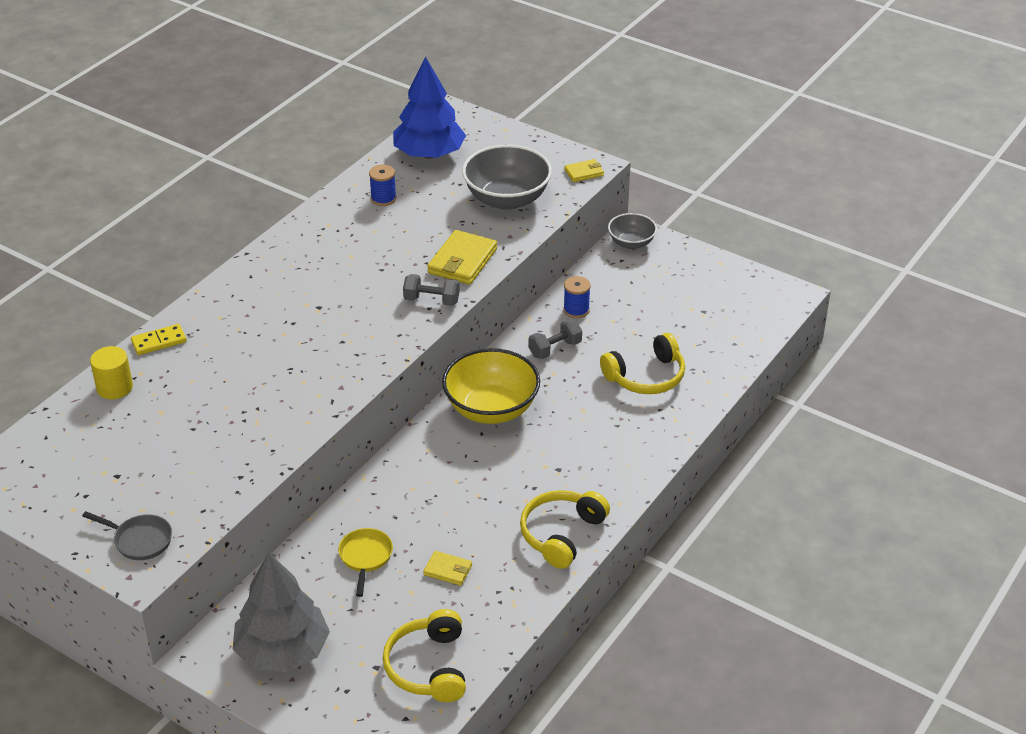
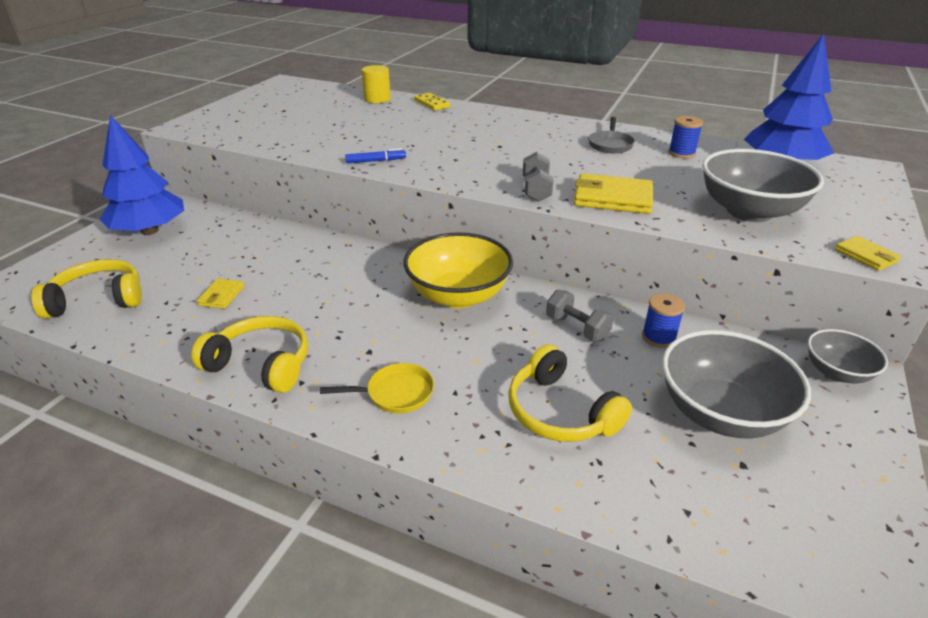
camera: 80 degrees right, 5 degrees down
grey pan [82,511,172,560] -> grey pan moved to [588,117,635,153]
grey tree [233,552,330,672] -> blue tree [99,115,184,235]
yellow pan [338,528,393,597] -> yellow pan moved to [320,363,434,413]
none -> blue marker [345,148,406,163]
none -> grey bowl [662,330,811,439]

